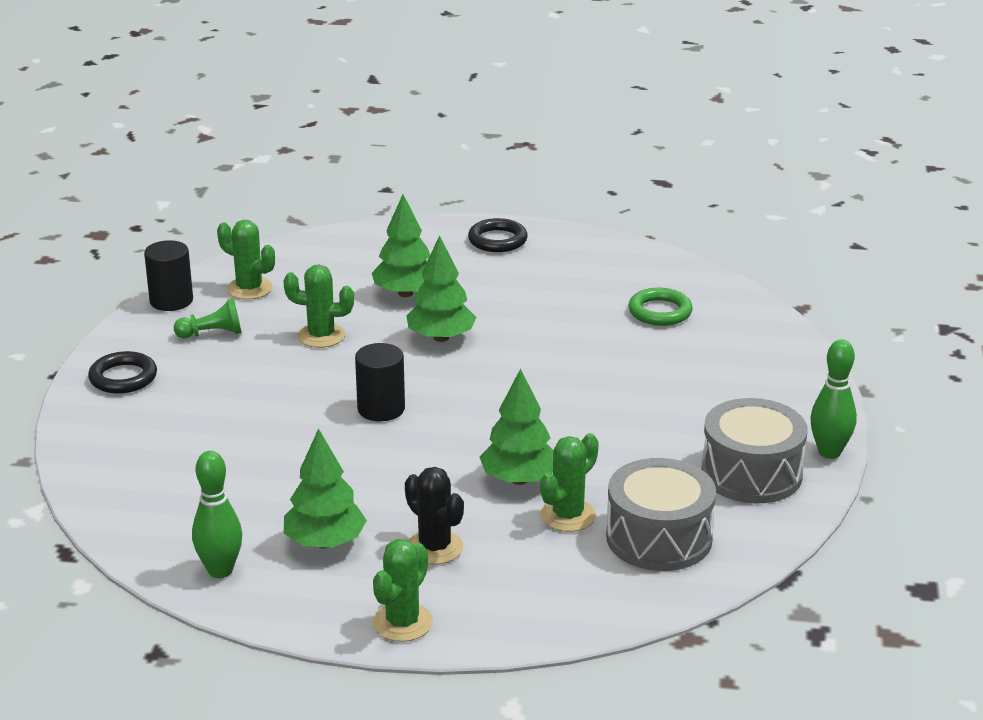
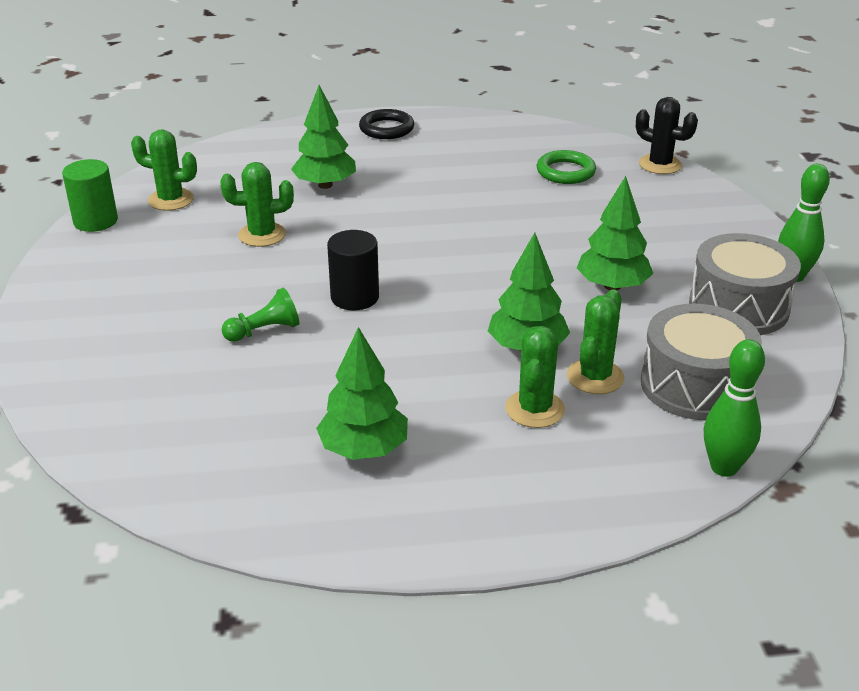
camera: 15 degrees left, 5 degrees up
black ring [88,351,157,394] -> none
black cylinder [144,240,193,311] -> green cylinder [62,159,118,232]
green pawn [174,298,242,338] -> green pawn moved to [222,288,299,342]
green bowling pin [192,451,242,578] -> green bowling pin moved to [704,339,765,477]
green cactus [373,539,433,642] -> green cactus moved to [505,326,565,428]
black cactus [405,467,464,565] -> black cactus moved to [636,97,698,174]
green tree [406,235,477,342] -> green tree moved to [577,176,653,290]

